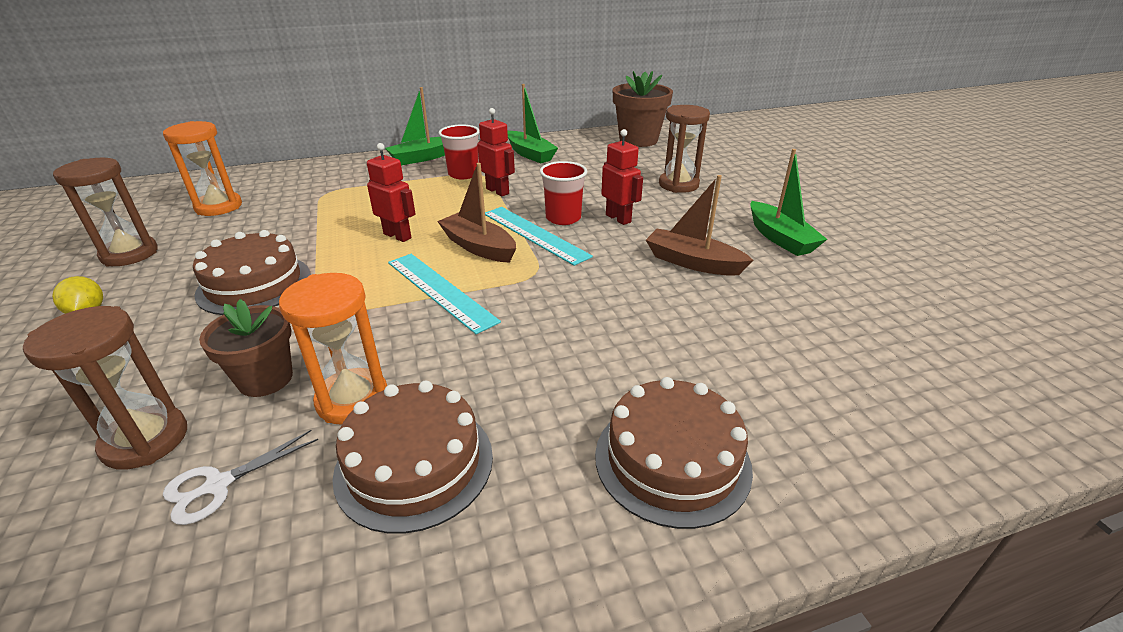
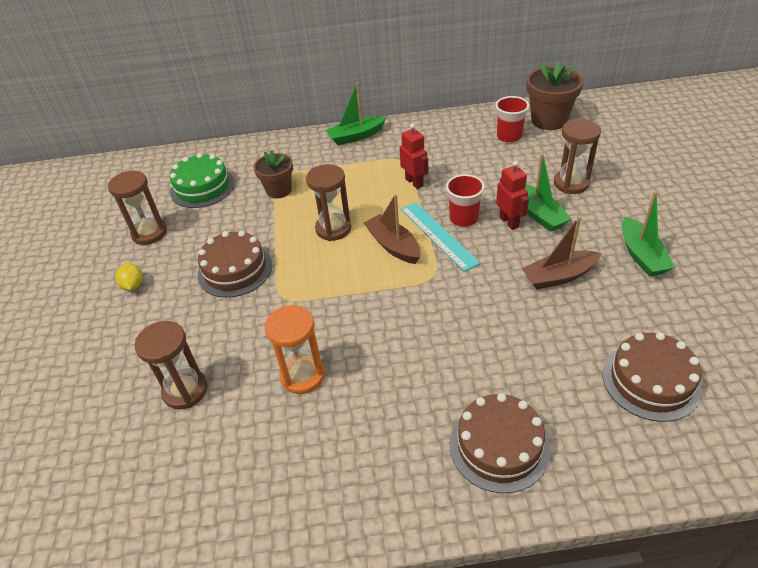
camera: 15 degrees right, 10 degrees up
orange hourglass [163,121,242,216] -> green cake [170,153,235,208]
white scissors [163,430,318,525] -> none
brown flower pot [199,299,293,397] -> brown flower pot moved to [254,150,293,198]
brown cake [332,380,493,534] -> brown cake moved to [603,332,702,422]
red robot [367,143,415,242] -> brown hourglass [306,164,351,241]
turquoise ruler [388,254,501,334] -> none
red cup [438,124,480,179] -> red cup moved to [495,96,529,142]
green boat [507,84,558,163] -> green boat moved to [525,153,571,232]
brown boat [646,175,754,276] -> brown boat turned 60 degrees counterclockwise [522,216,602,290]

